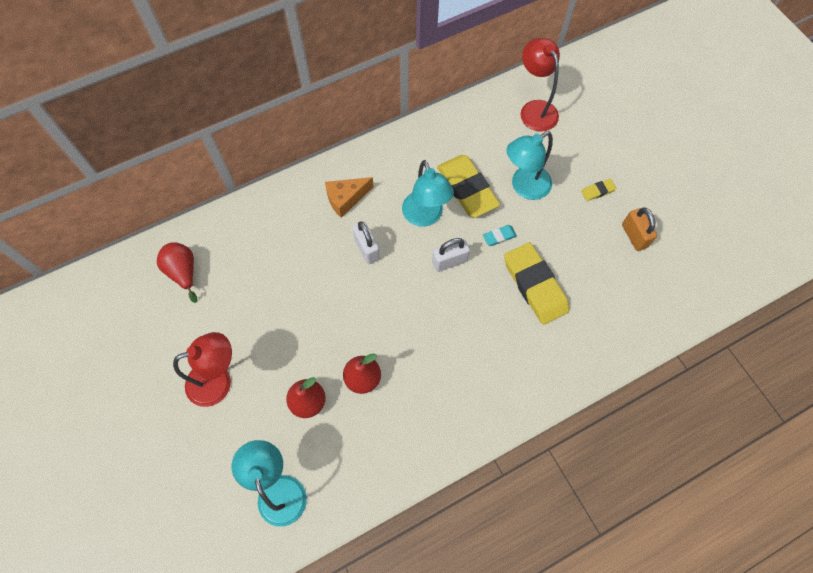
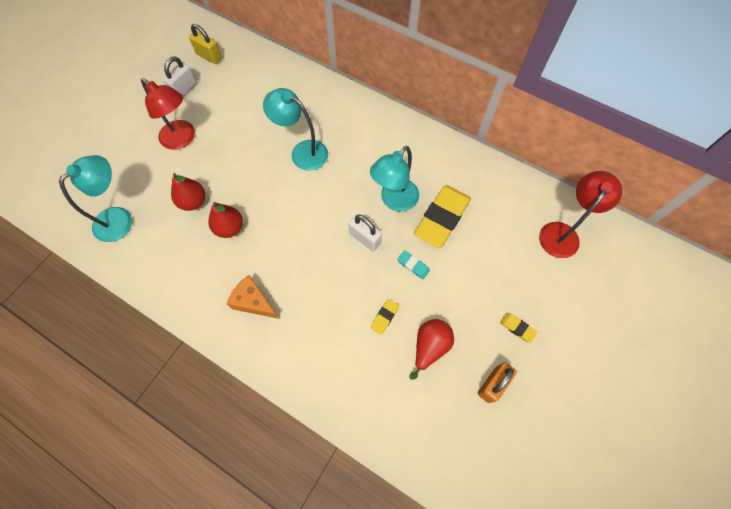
camera: 60 degrees right, 0 degrees up
red pear [157,242,197,303] -> red pear moved to [409,319,454,380]
orange cheese [325,177,374,218] -> orange cheese moved to [226,275,279,319]
white padlock [352,221,380,264] -> white padlock moved to [163,56,197,96]
yellow eraser [504,242,569,325] -> yellow eraser [370,299,399,335], size x0.43
turquoise lamp [506,131,553,200] -> turquoise lamp moved to [263,88,328,171]
none -> yellow padlock [189,24,222,64]

